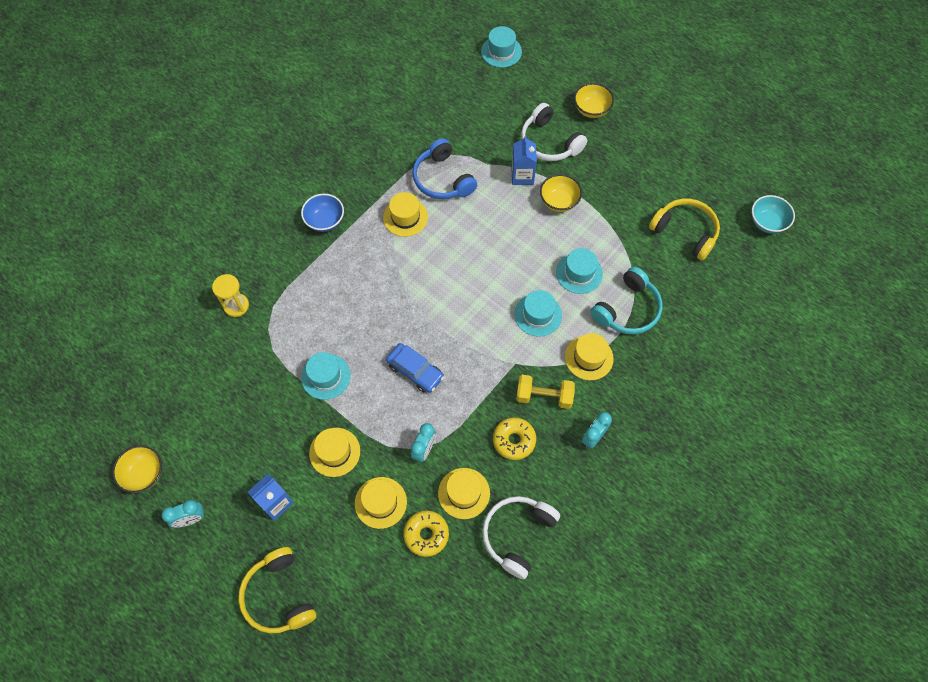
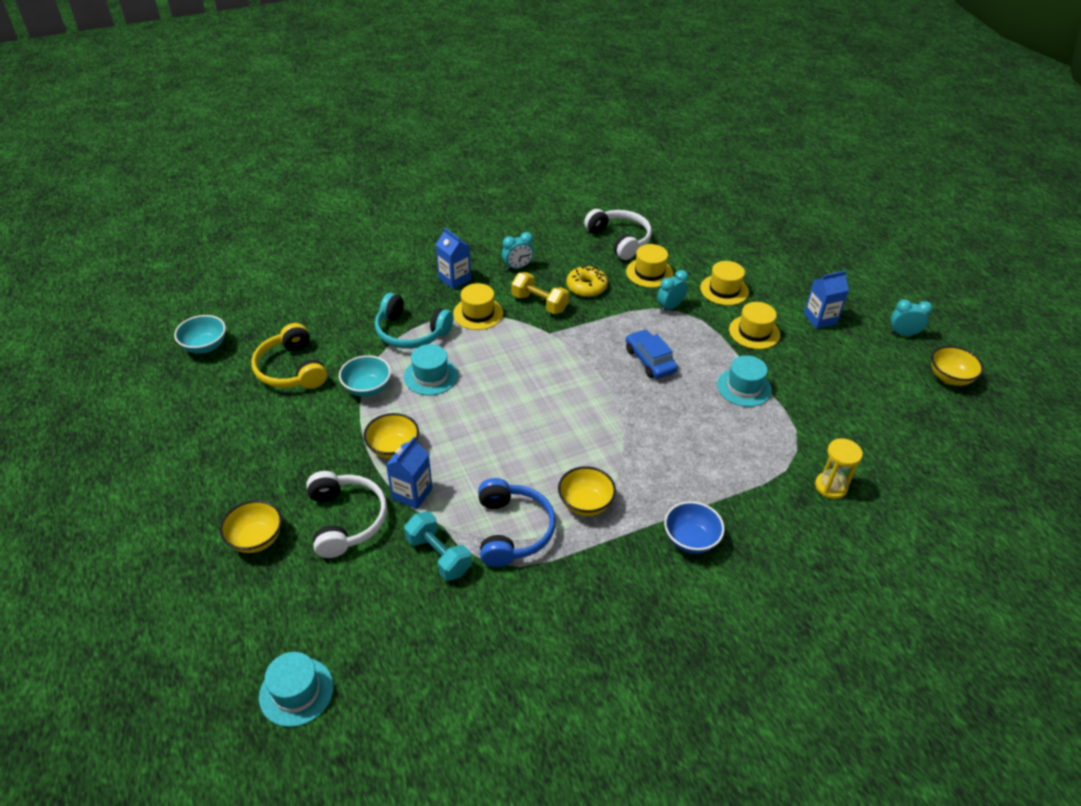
camera: 155 degrees left, 20 degrees down
yellow headphones [238,547,317,633] -> none
yellow hat [383,192,428,237] -> yellow bowl [558,466,616,516]
yellow donut [403,510,449,557] -> none
white headphones [482,496,560,579] -> white headphones turned 90 degrees counterclockwise [584,209,652,260]
turquoise hat [514,290,562,337] -> none
turquoise headphones [590,267,662,334] -> turquoise headphones turned 135 degrees counterclockwise [375,293,454,349]
none -> turquoise bowl [339,355,391,397]
none -> turquoise dumbbell [404,511,471,581]
none -> blue carton [436,228,471,289]

